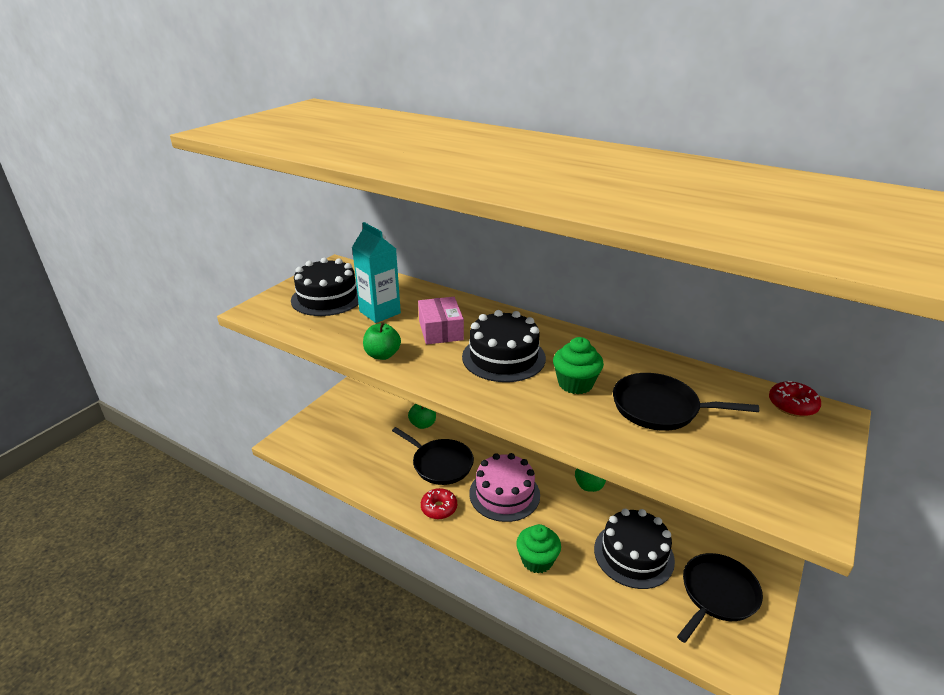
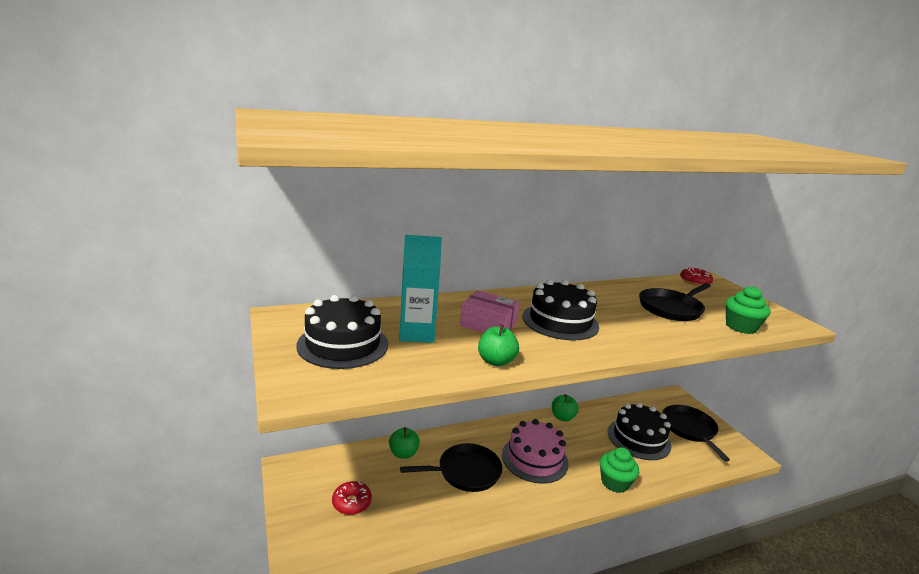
camera: 55 degrees left, 10 degrees down
red donut [421,488,457,519] -> red donut moved to [332,481,372,515]
green cupcake [553,337,604,394] -> green cupcake moved to [726,286,770,334]

